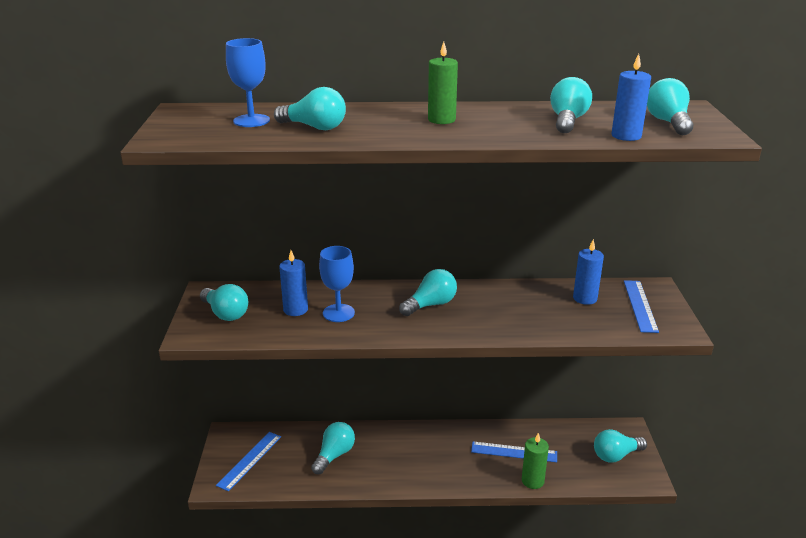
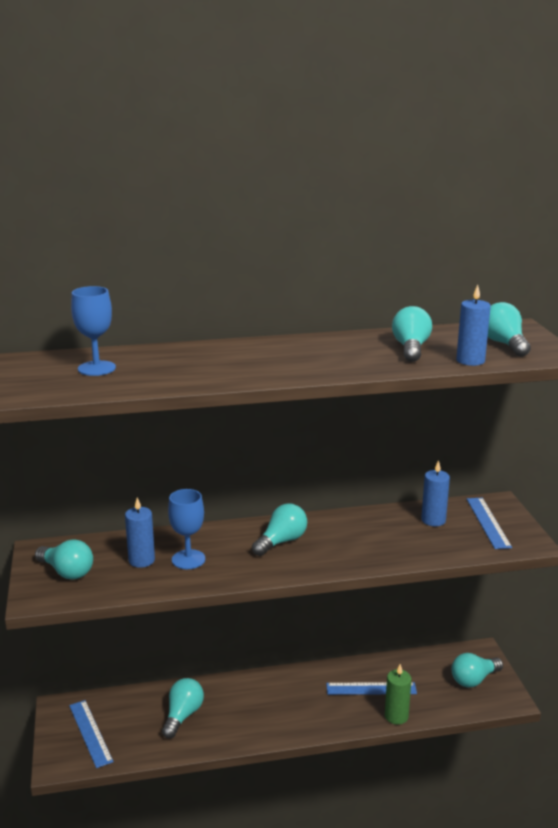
camera: 10 degrees left, 5 degrees down
blue ruler [216,432,281,491] -> blue ruler turned 45 degrees counterclockwise [69,700,113,768]
turquoise light bulb [274,87,346,130] -> none
green candle [428,42,458,124] -> none

